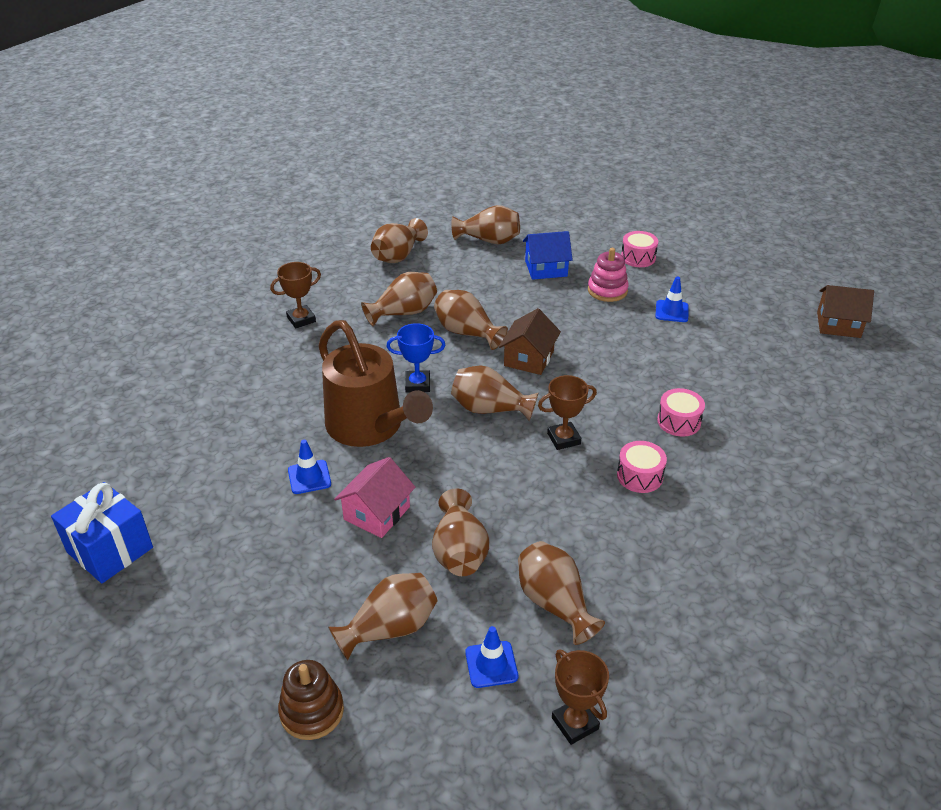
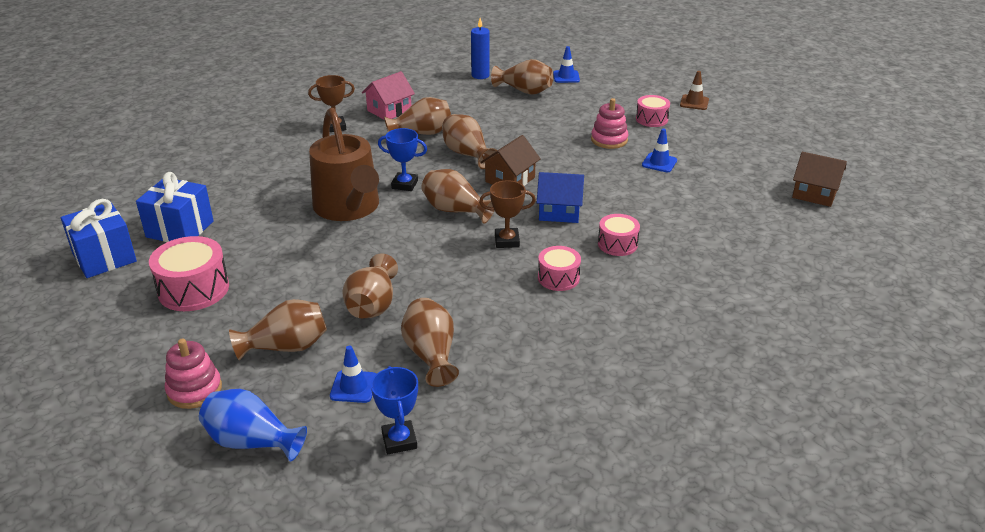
camera: 15 degrees right, 5 degrees down
brown stacking toy [278,660,344,740] -> pink stacking toy [165,339,222,409]
blue traffic cone [288,440,331,494] -> blue traffic cone moved to [553,46,580,83]
pink house [334,457,415,538] -> pink house moved to [362,71,415,120]
brown vase [371,218,428,263] -> none
blue house [523,231,573,280] -> blue house moved to [537,172,584,223]
brown trophy [552,649,609,745] -> blue trophy [371,366,418,455]
none -> blue gift [136,172,214,242]
none -> pink drum [149,236,229,311]
none -> blue vase [199,389,307,462]
none -> blue candle [471,18,490,79]
none -> brown traffic cone [680,71,709,110]

